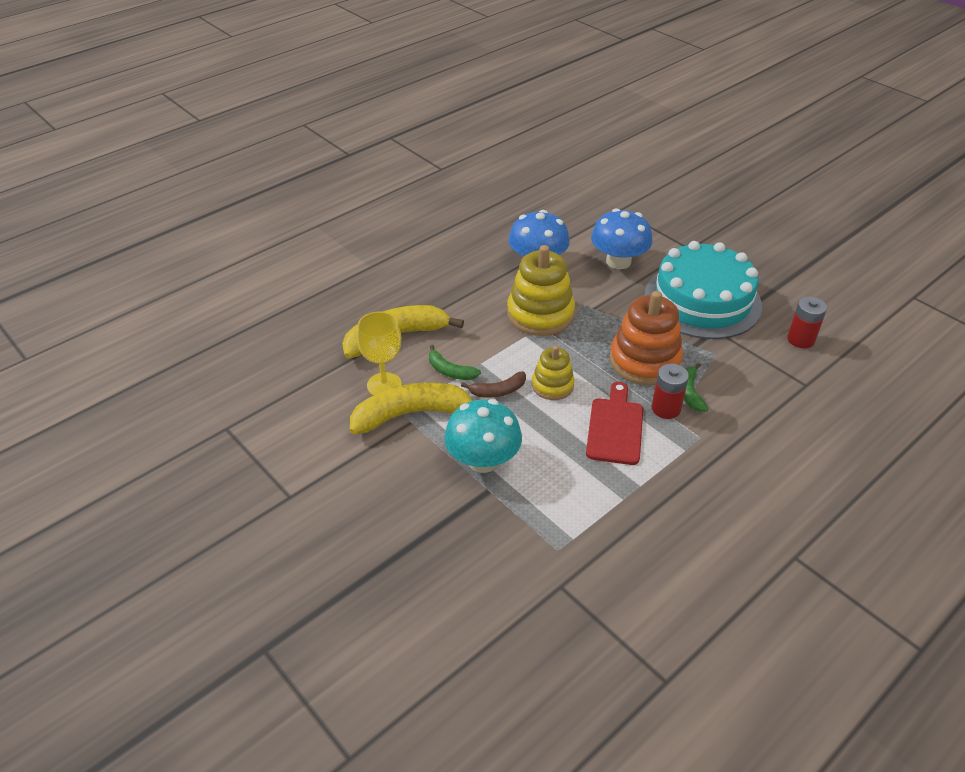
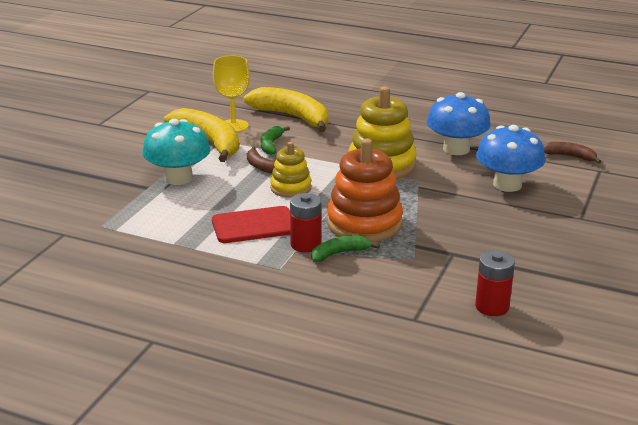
camera: 65 degrees right, 15 degrees down
turquoise cake [644,241,762,339] -> none
none -> brown banana [543,142,601,164]

